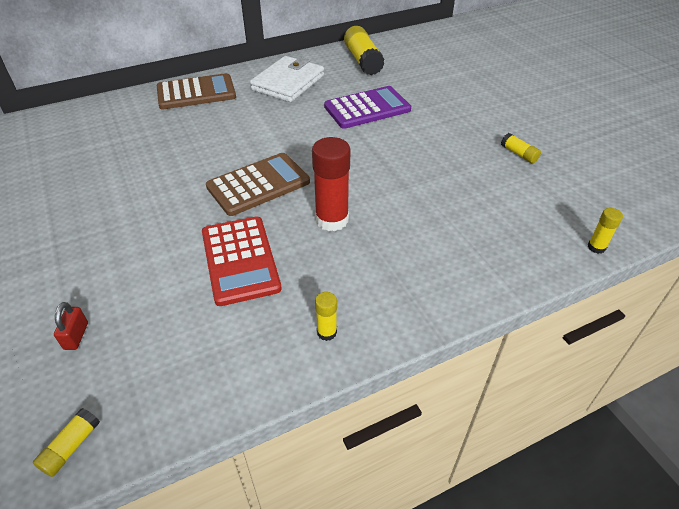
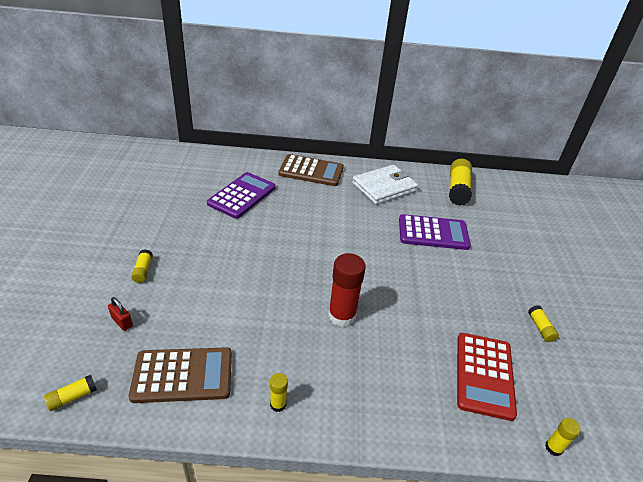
camera: 25 degrees right, 5 degrees down
red padlock [54,302,88,350] -> red padlock turned 75 degrees counterclockwise [108,297,133,331]
red calculator [202,216,282,306] -> red calculator moved to [457,333,517,421]
brown calculator [206,153,310,216] -> brown calculator moved to [129,347,232,403]
none -> yellow glue stick [131,249,153,283]
none -> purple calculator [207,172,276,219]

